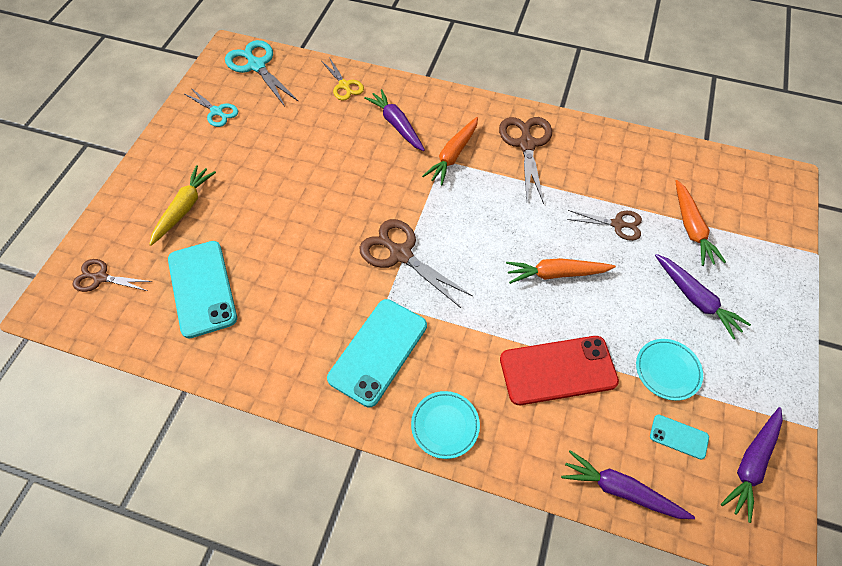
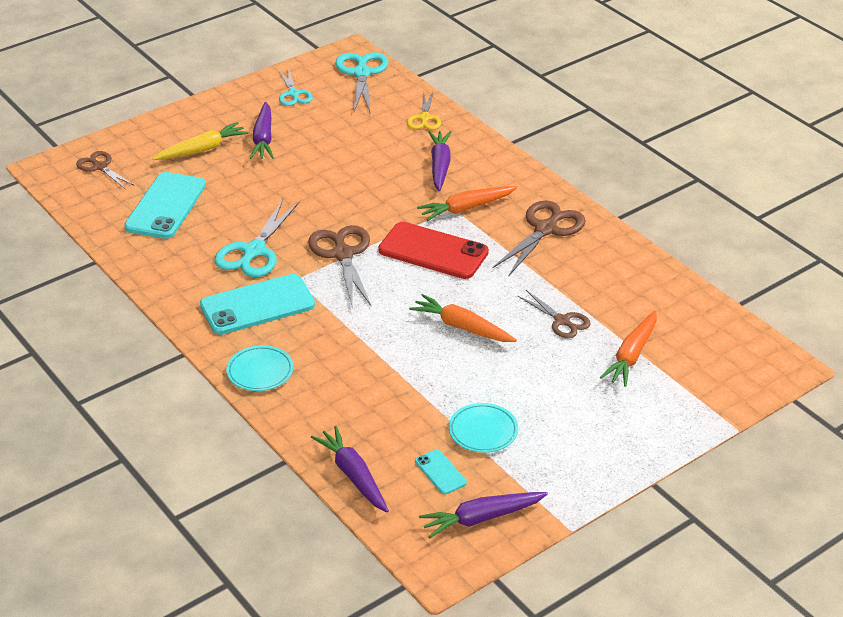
camera: 35 degrees right, 20 degrees down
red phone [500,336,619,405] -> red phone moved to [378,222,489,279]
purple carrot [655,254,751,339] -> purple carrot moved to [250,102,274,159]
none -> turquoise scissors [214,200,299,277]

